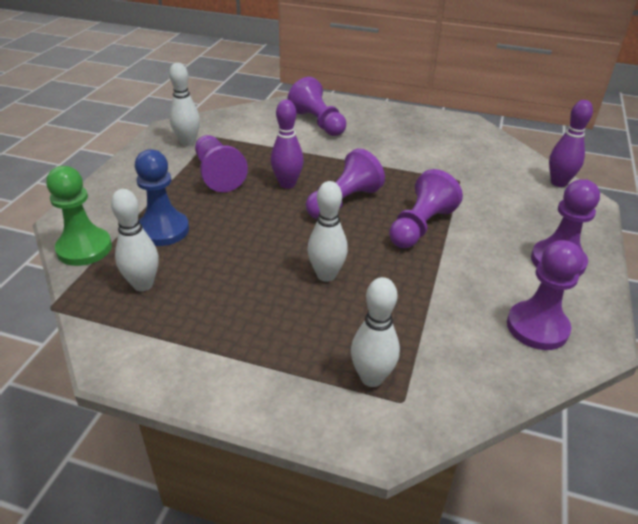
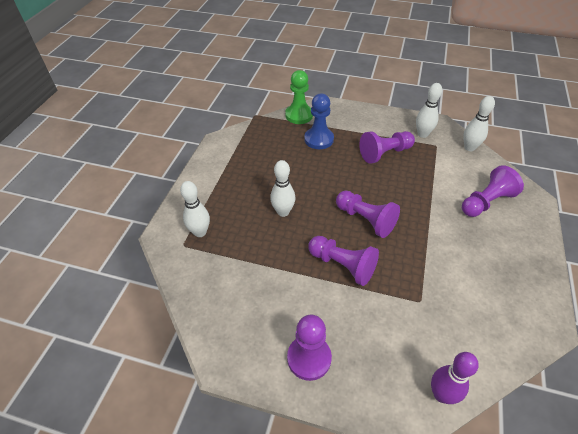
camera: 90 degrees right, 10 degrees up
white bowling pin [111,189,159,291] -> white bowling pin moved to [463,96,495,151]
purple bowling pin [271,100,304,189] -> none
purple pawn [507,240,584,350] -> none

